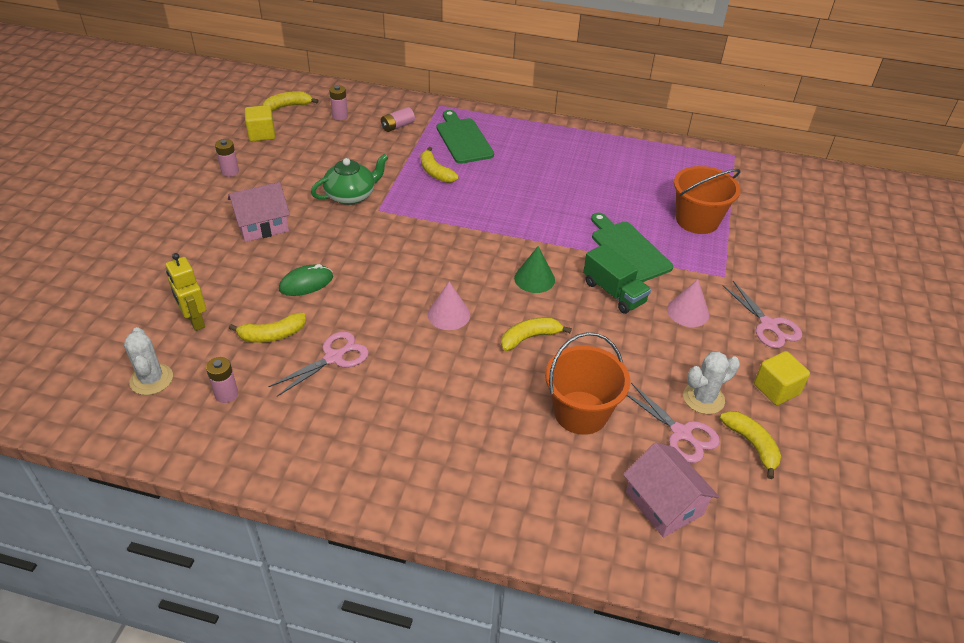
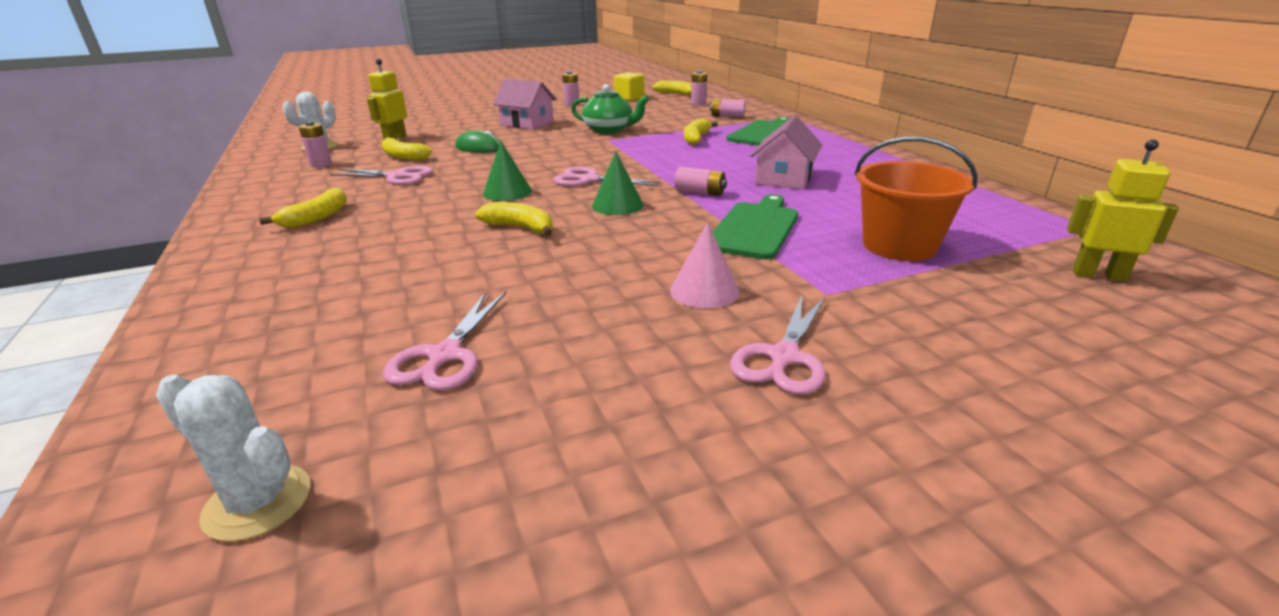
camera: 55 degrees right, 15 degrees down
pink cone [428,282,470,330] -> green cone [483,142,532,201]
orange bucket [545,332,630,435] -> none
green truck [583,244,651,314] -> none
pink house [623,442,719,537] -> pink house moved to [751,115,822,189]
white cactus [683,352,740,414] -> white cactus moved to [156,375,311,542]
yellow banana [720,411,781,479] -> yellow banana moved to [259,187,347,228]
yellow cube [754,351,810,405] -> none
none -> pink scissors [553,167,661,186]
none -> pink battery [674,167,727,196]
none -> yellow robot [1067,139,1179,282]

